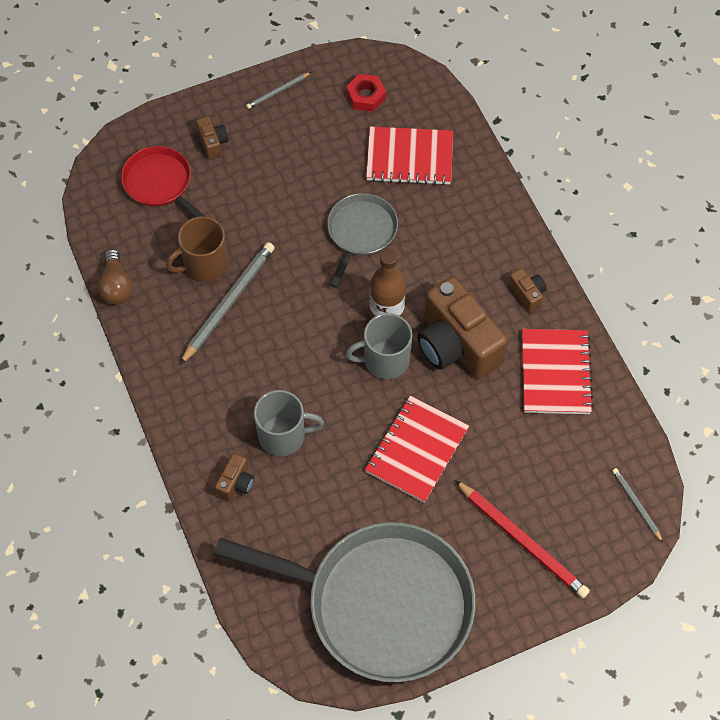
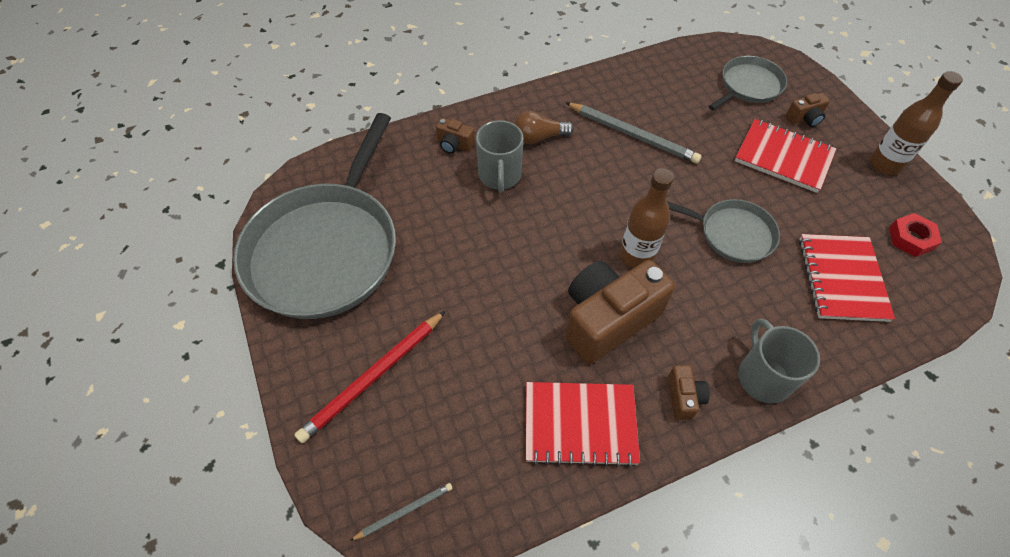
camera: 90 degrees right, 5 degrees down
brown light bulb [98,249,133,304] -> brown light bulb moved to [514,111,574,144]
red pan [121,146,204,217] -> grey pan [709,56,787,111]
brown mug [166,216,228,282] -> none
grey pencil [246,72,311,109] -> brown bottle [870,71,963,175]
grey mug [346,313,412,379] -> grey mug moved to [738,319,820,404]
red notebook [365,396,469,503] -> red notebook moved to [735,119,837,193]
brown camera [508,268,546,313] -> brown camera turned 60 degrees counterclockwise [668,365,710,420]

